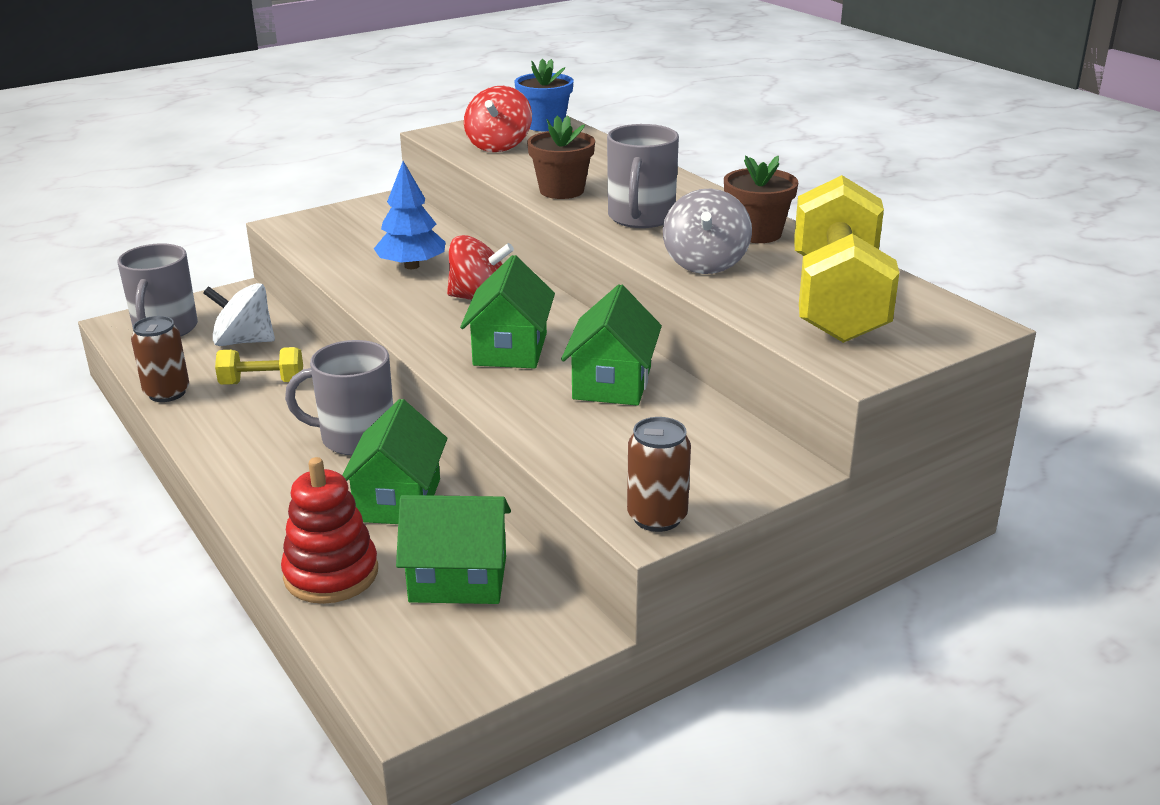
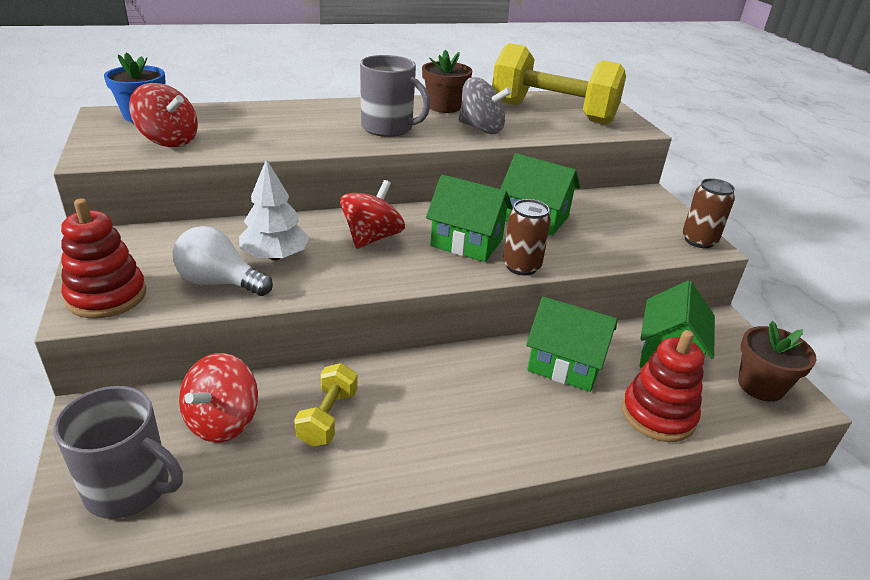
camera: 75 degrees left, 5 degrees up
brown can [131,316,189,402] -> brown can moved to [503,199,551,275]
white spinning top [203,283,275,346] -> red spinning top [179,353,258,443]
grey mug [285,340,393,455] -> none
blue tree [374,161,445,269] -> white tree [239,159,309,260]
brown flower pot [527,116,595,199] -> brown flower pot moved to [738,321,816,402]
none -> red stacking toy [61,198,146,319]
none -> white light bulb [173,226,273,296]

